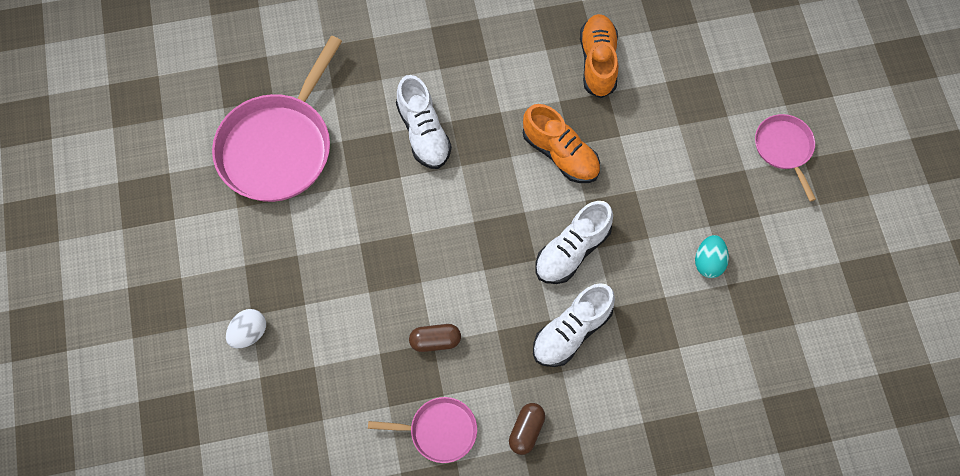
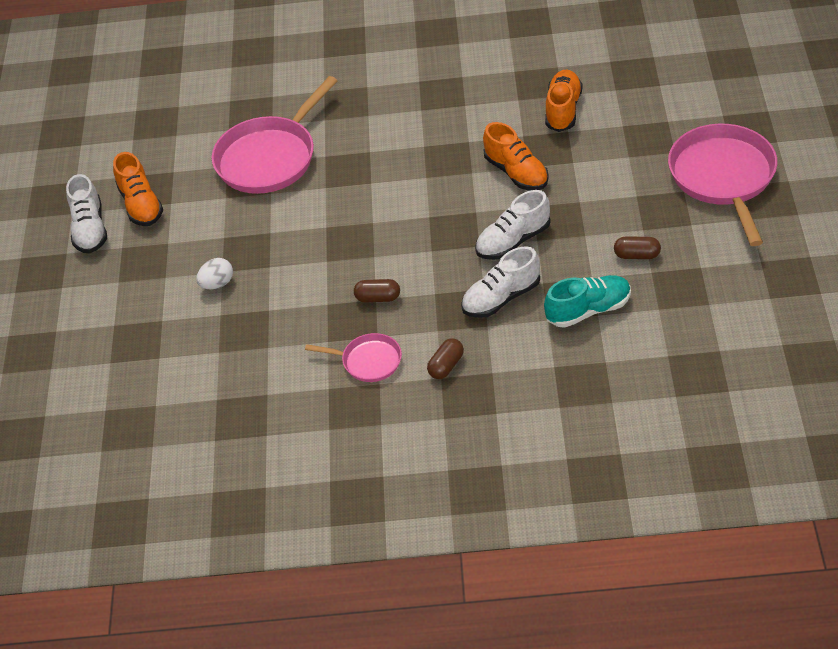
camera: 15 degrees right, 20 degrees down
white shoe [396,75,452,169] -> white shoe moved to [66,174,107,253]
turquoise egg [695,235,729,278] -> brown capsule [614,237,661,259]
pink pan [755,114,816,202] -> pink pan [668,124,777,246], size x1.94
none -> orange shoe [113,152,163,226]
none -> turquoise shoe [544,275,631,328]

